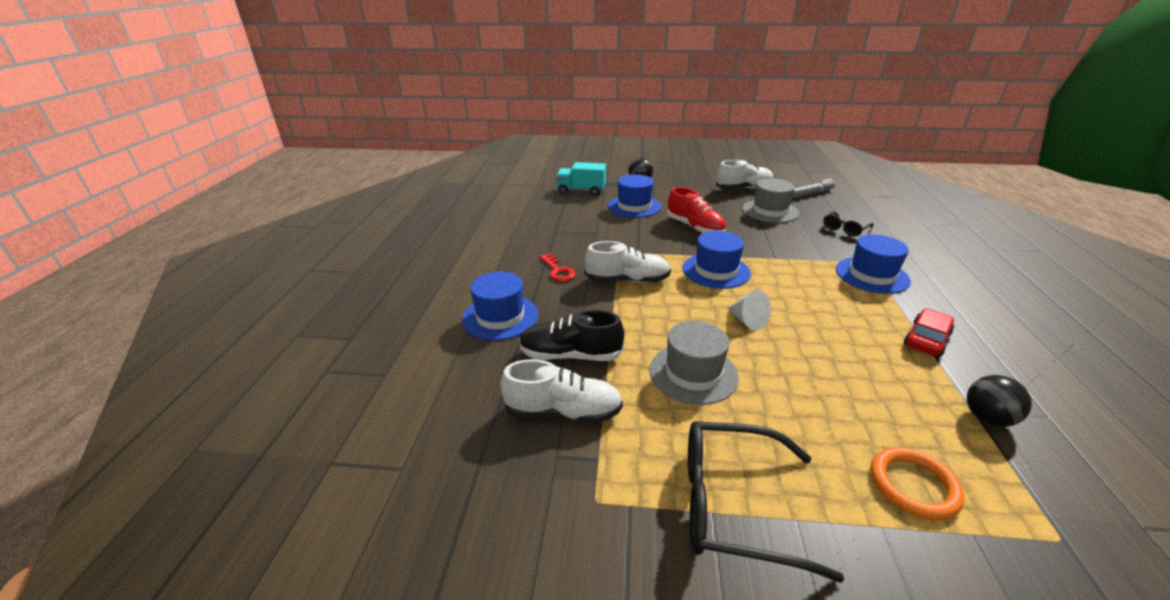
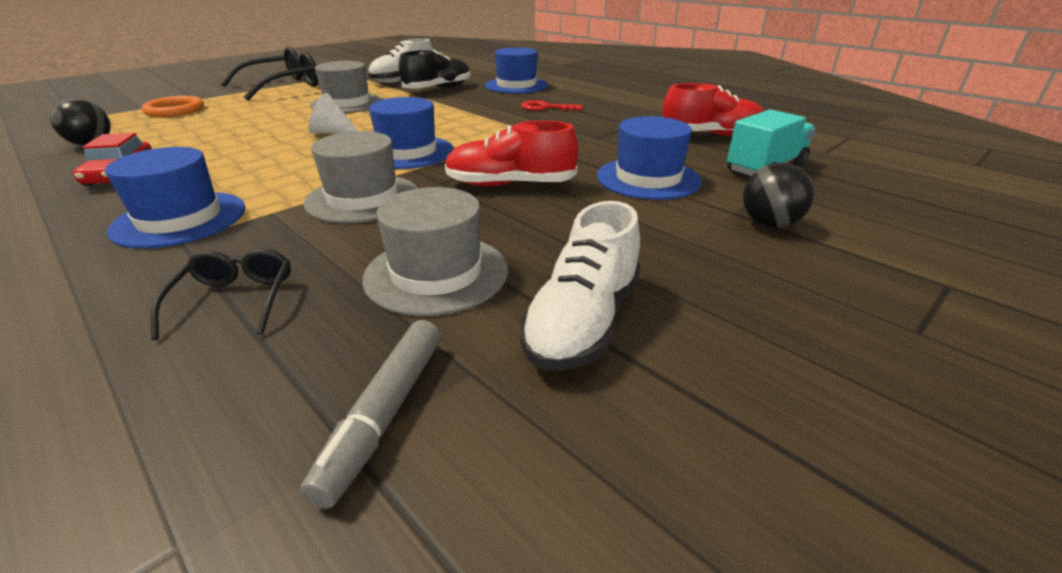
camera: 130 degrees right, 0 degrees up
white shoe [584,241,671,283] -> none
none -> grey hat [303,131,418,223]
none -> red shoe [662,83,764,136]

